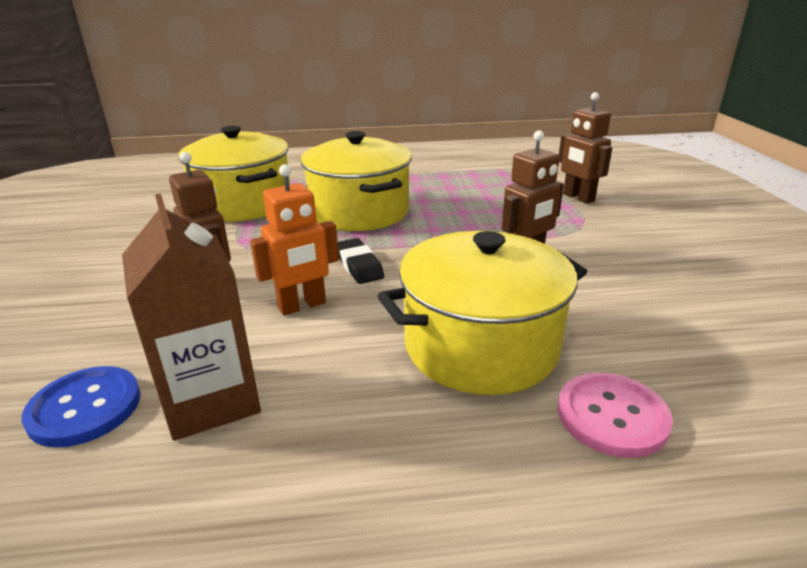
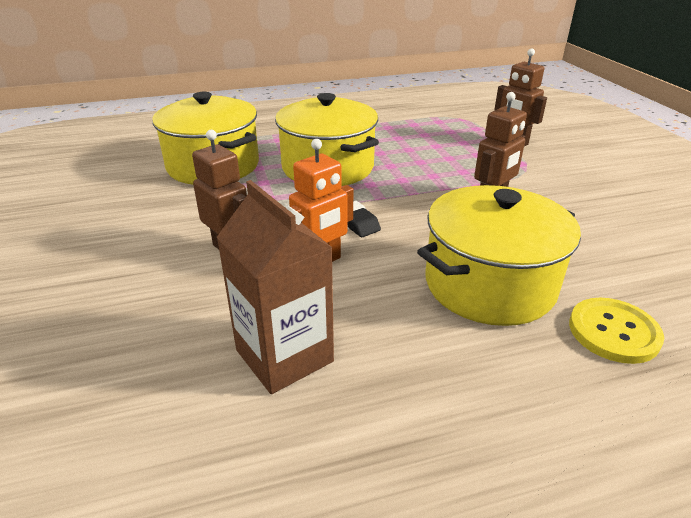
camera: 10 degrees left, 5 degrees up
blue button [22,366,141,447] -> none
pink button [558,373,673,458] -> yellow button [569,298,664,364]

